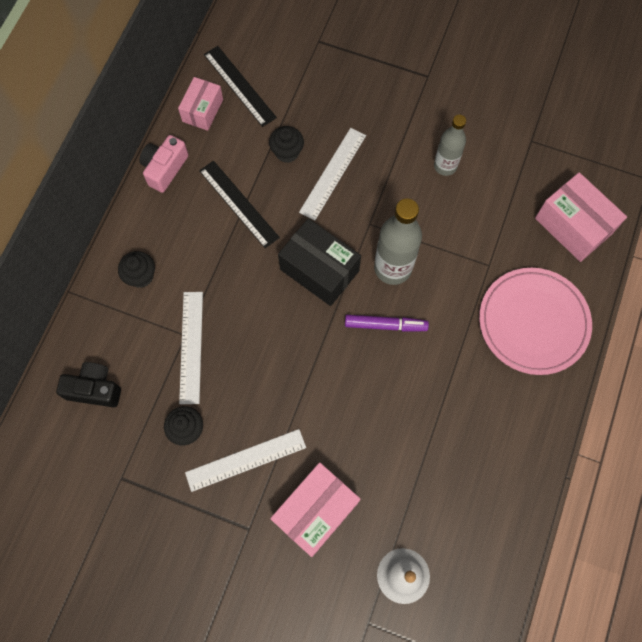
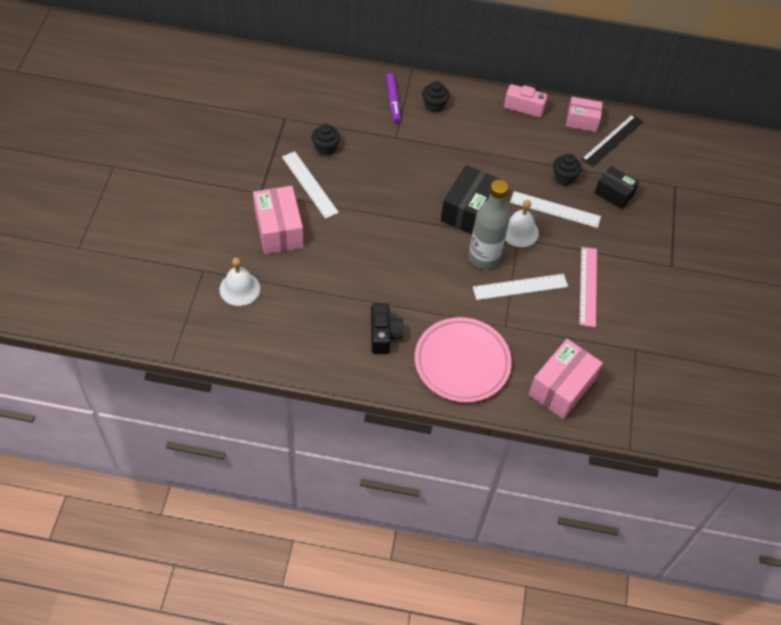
camera: 75 degrees right, 15 degrees down
black camera [56,362,121,407] -> black camera moved to [371,303,404,354]
white ruler [179,292,203,404] -> white ruler moved to [473,274,568,300]
black ruler [199,161,280,248] -> none
pink box [270,462,360,557] -> pink box turned 45 degrees clockwise [253,186,304,254]
purple marker [345,315,429,332] -> purple marker moved to [386,73,401,123]
grey bottle [434,115,466,176] -> pink ruler [579,247,597,327]
none -> white bell [505,200,539,247]
none -> black box [595,166,639,209]

